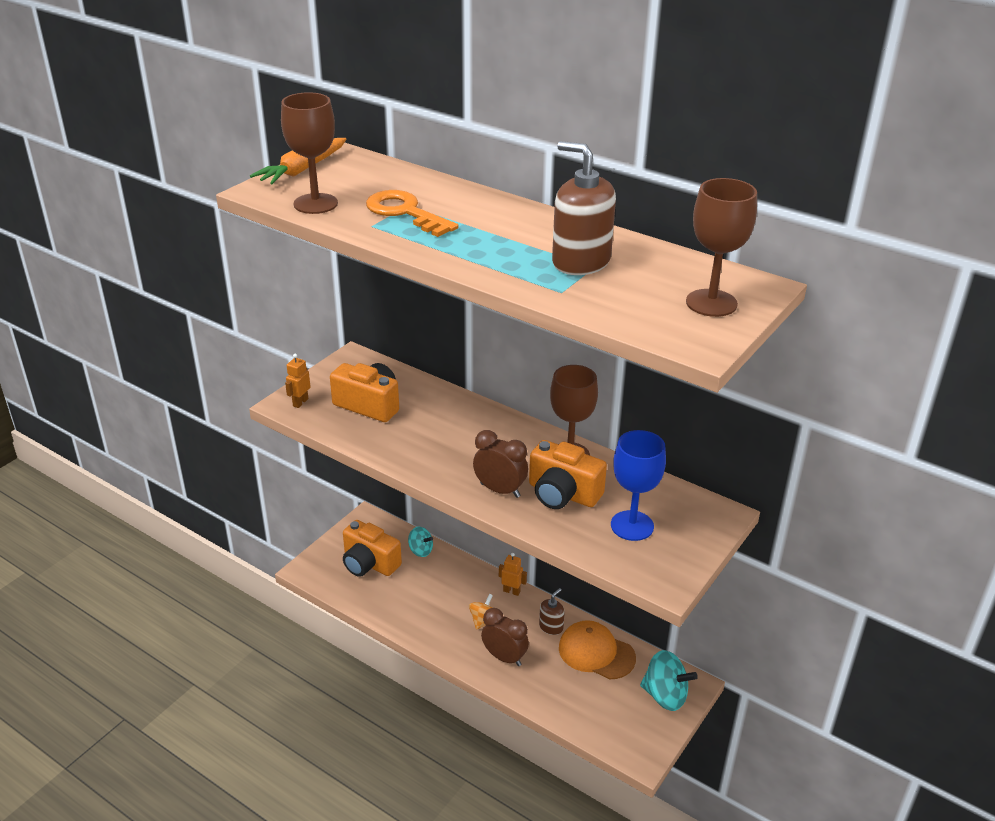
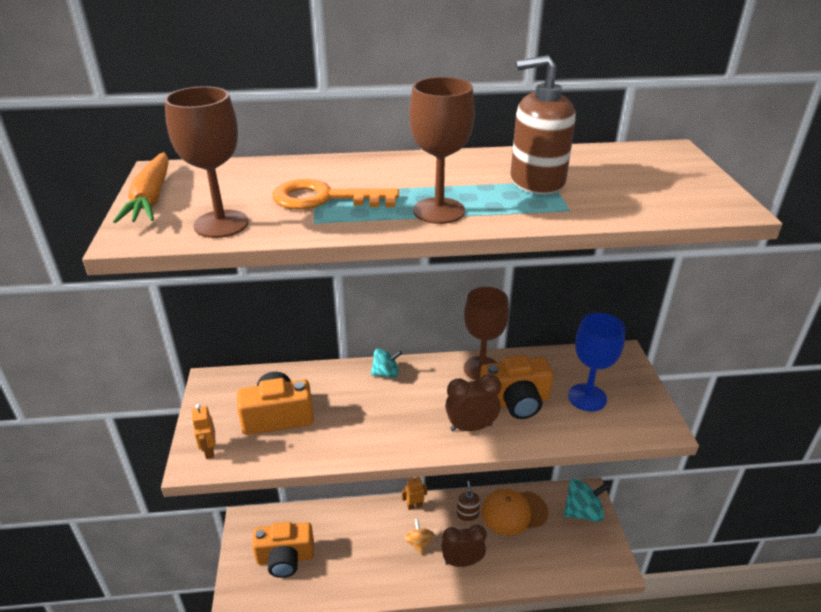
camera: 40 degrees left, 0 degrees up
turquoise spinning top [408,527,433,557] -> turquoise spinning top moved to [371,349,402,378]
brown goblet [686,178,757,317] -> brown goblet moved to [409,77,475,224]

